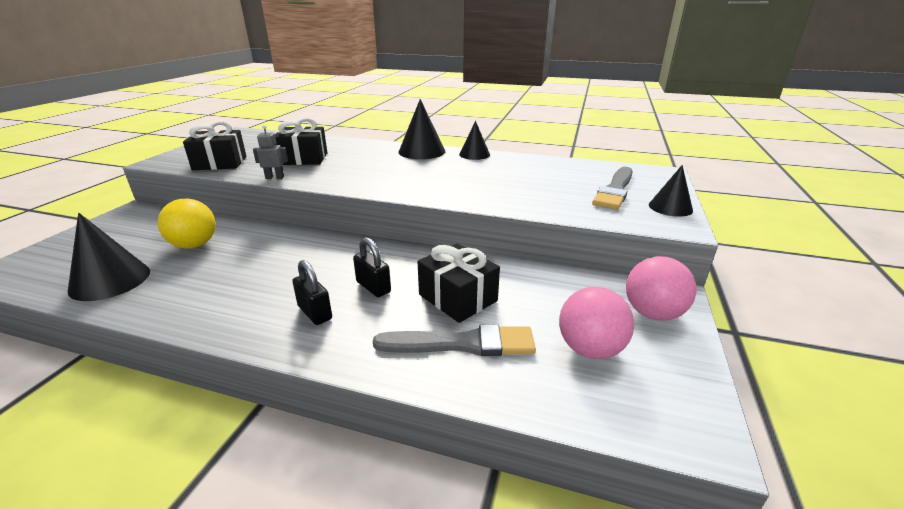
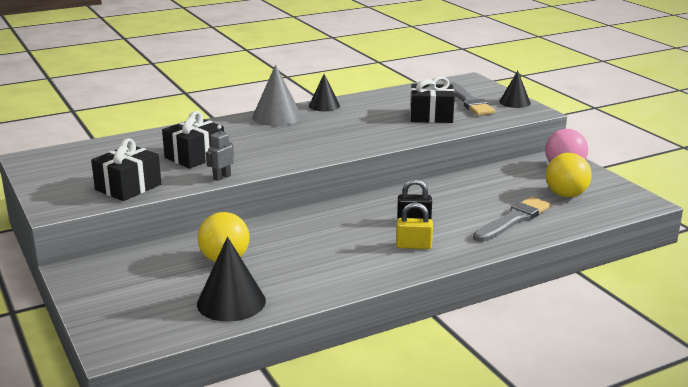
camera: 45 degrees left, 5 degrees down
black padlock [292,260,332,325] -> yellow padlock [396,202,433,249]
black cone [398,99,445,159] -> grey cone [252,65,302,126]
black gift [417,243,500,323] -> black gift moved to [410,77,455,123]
pink ball [559,287,634,359] -> yellow ball [546,153,592,197]

